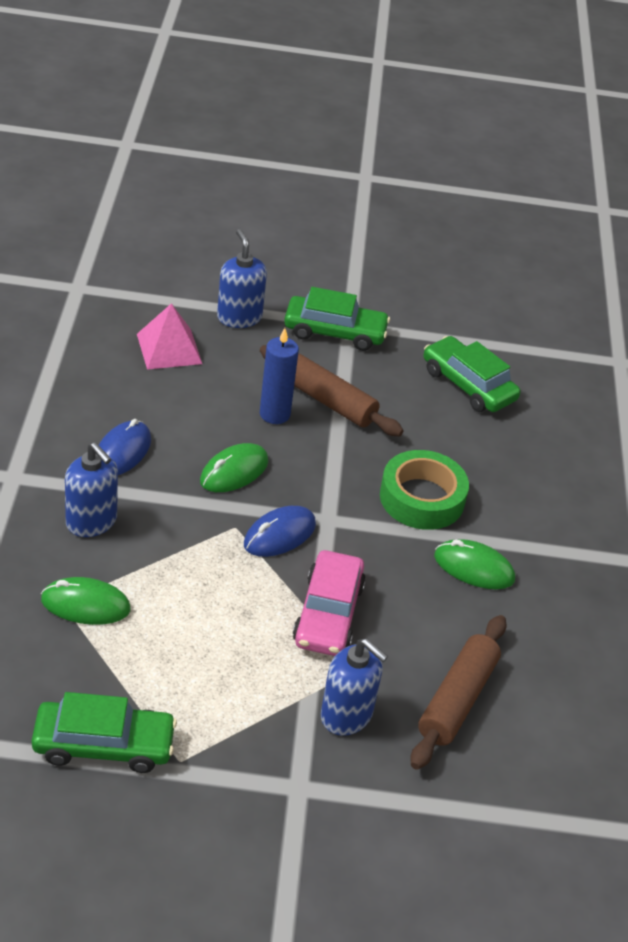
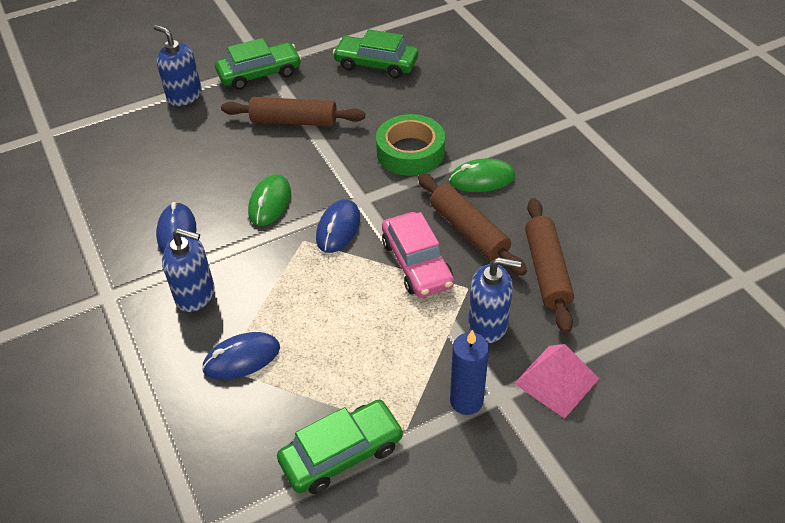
camera: 25 degrees left, 5 degrees up
green mouse [41,577,131,625] -> blue mouse [202,332,280,380]
pink pyramid [137,303,202,370] -> pink pyramid moved to [514,344,600,419]
blue candle [260,328,299,424] -> blue candle moved to [450,330,489,415]
none -> brown rolling pin [418,173,527,276]

